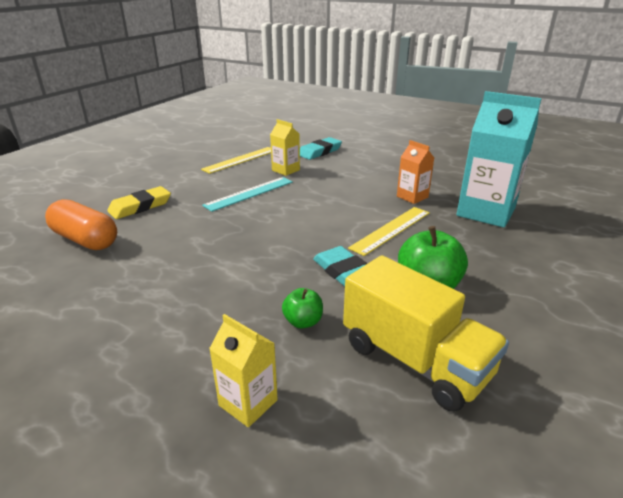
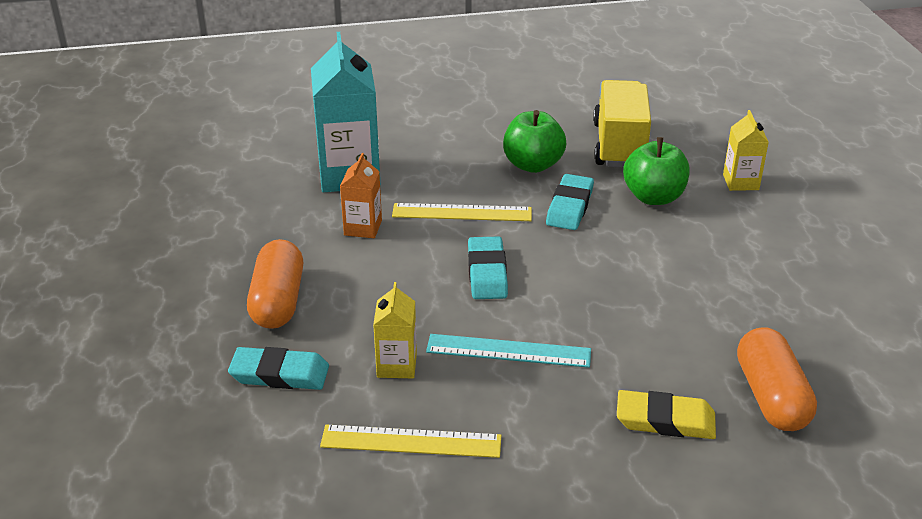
camera: 130 degrees left, 5 degrees up
green apple [282,288,323,329] -> green apple [623,137,690,205], size x1.80
none -> orange capsule [247,239,303,329]
none -> turquoise eraser [468,236,508,299]

